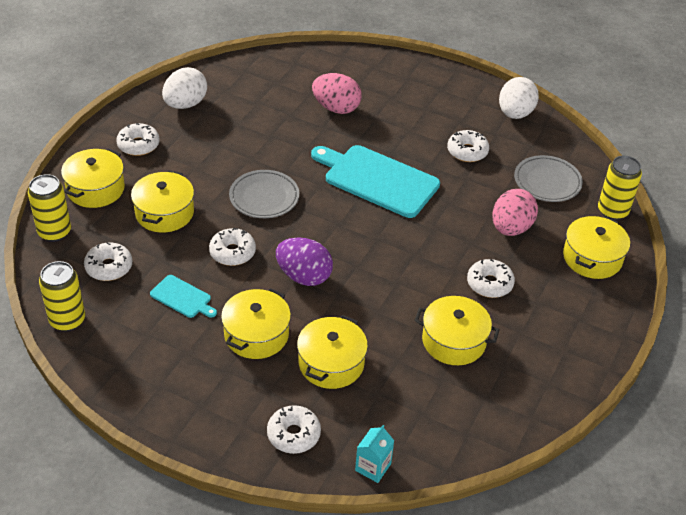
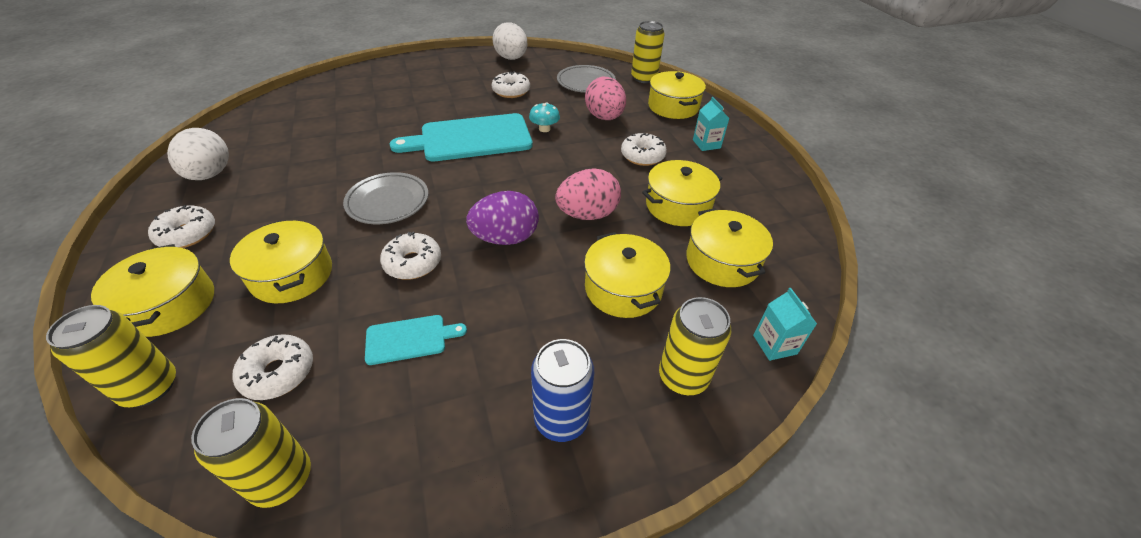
camera: 45 degrees left, 0 degrees up
yellow pot [221,288,291,359] -> yellow pot moved to [686,208,773,287]
white donut [267,405,321,454] -> yellow can [659,297,731,395]
pink egg [312,73,362,114] -> pink egg moved to [555,168,621,220]
none -> turquoise mushroom [529,102,560,132]
none -> blue can [531,339,594,442]
none -> turquoise carton [693,97,729,151]

